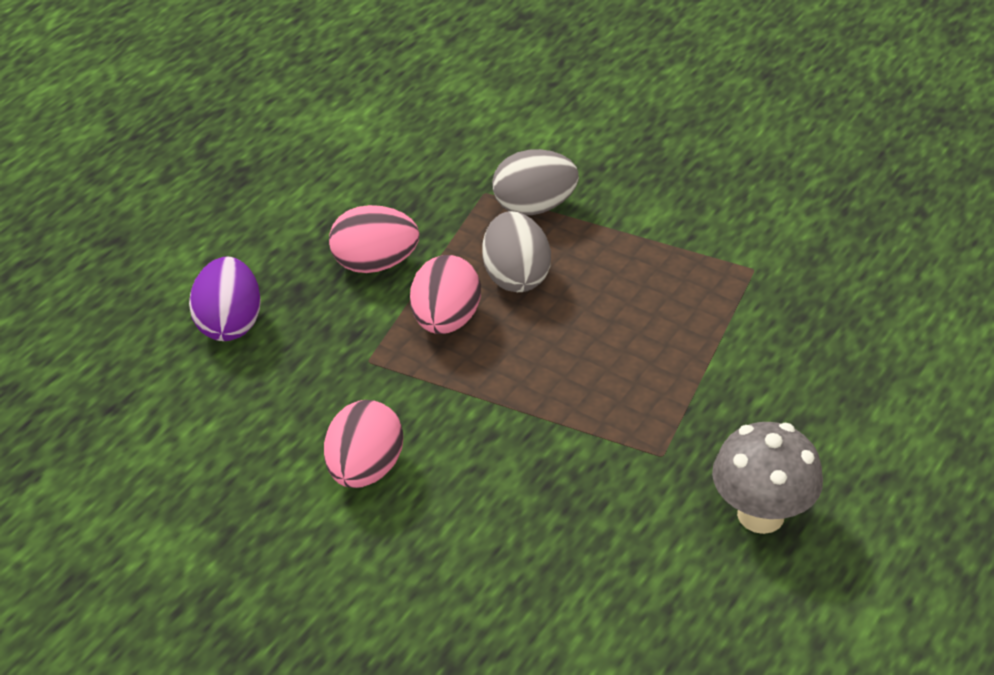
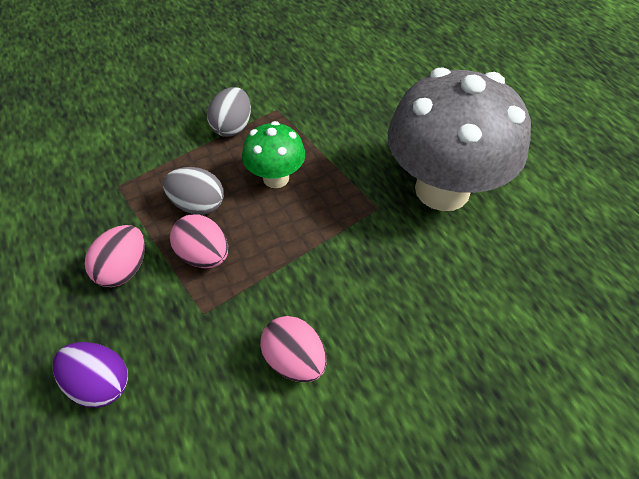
camera: 60 degrees left, 10 degrees up
grey egg [492,149,579,215] -> grey egg moved to [207,87,251,137]
grey mushroom [712,422,823,534] -> grey mushroom [388,67,531,211], size x2.03
none -> green mushroom [242,121,305,188]

